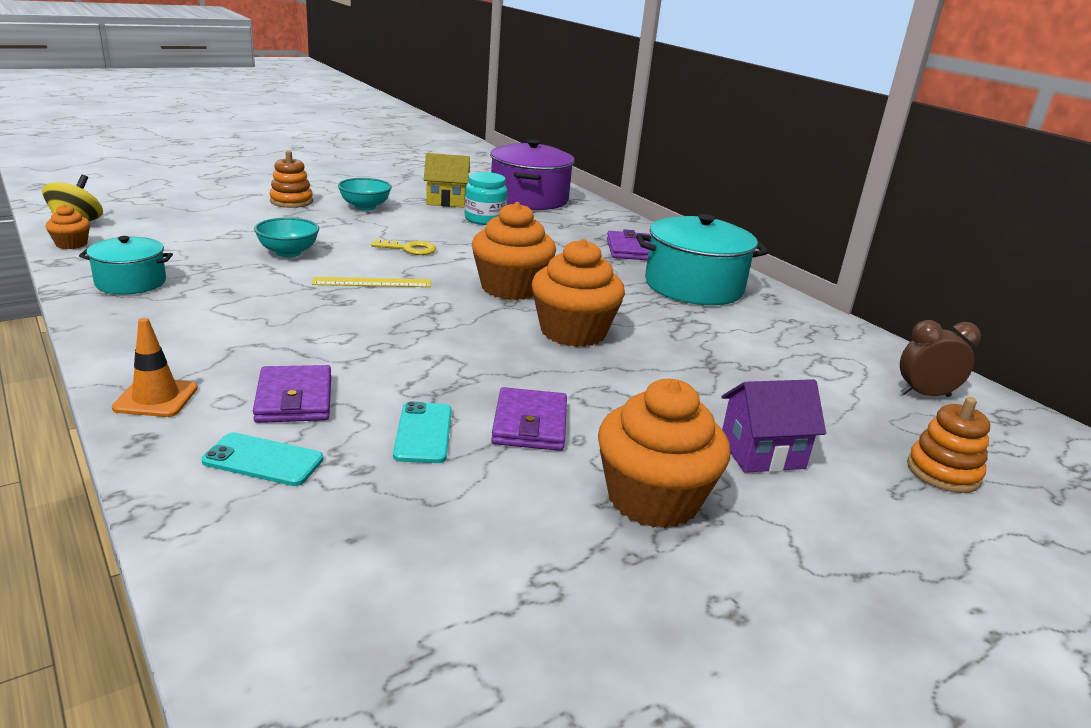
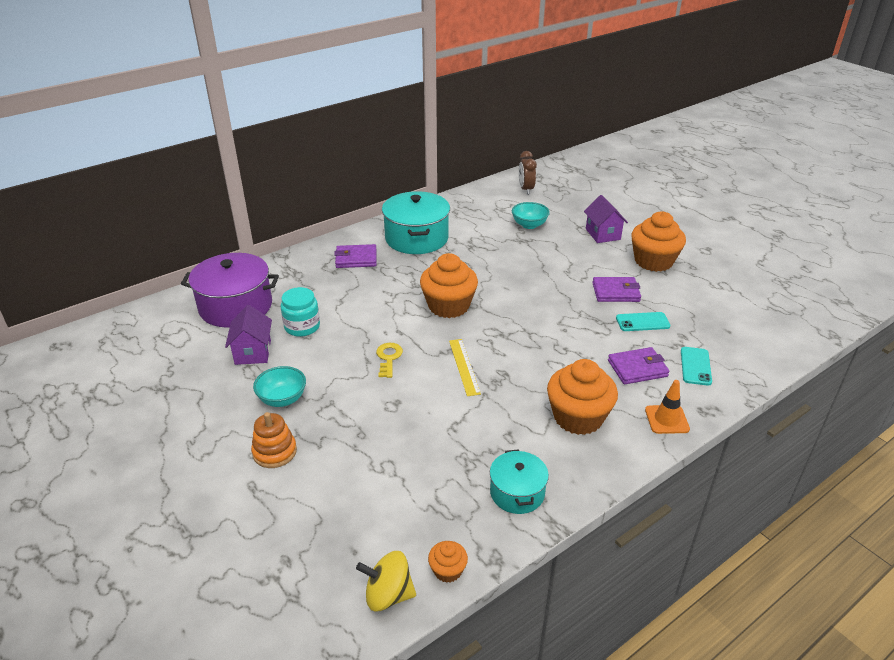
camera: 90 degrees left, 10 degrees up
turquoise bowl [254,217,319,257] -> turquoise bowl moved to [512,202,550,229]
yellow house [424,153,470,208] -> purple house [225,305,272,365]
orange cupcake [532,239,625,347] -> orange cupcake moved to [547,359,618,435]
orange stacking toy [907,397,990,493] -> none

